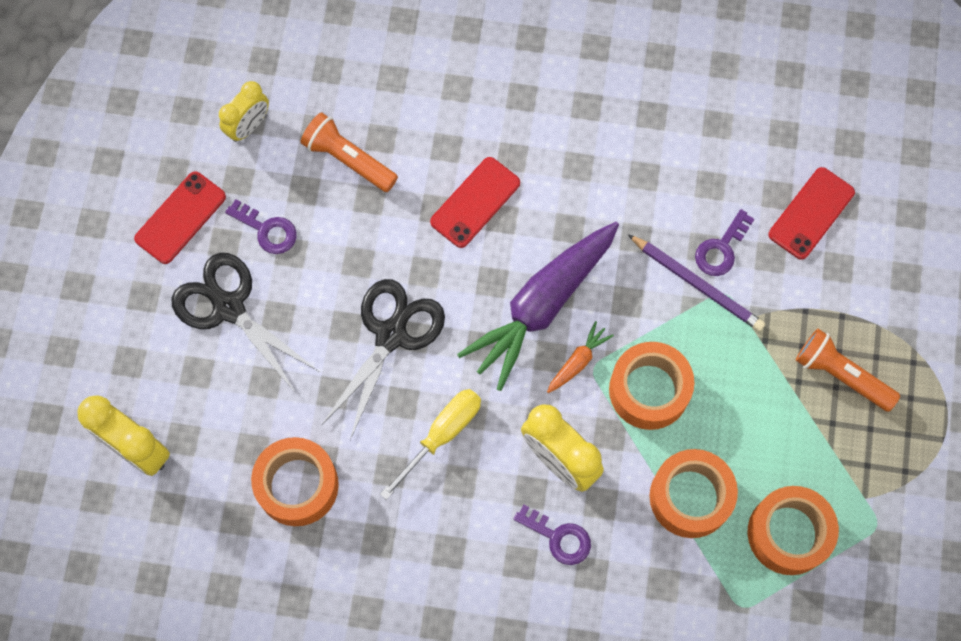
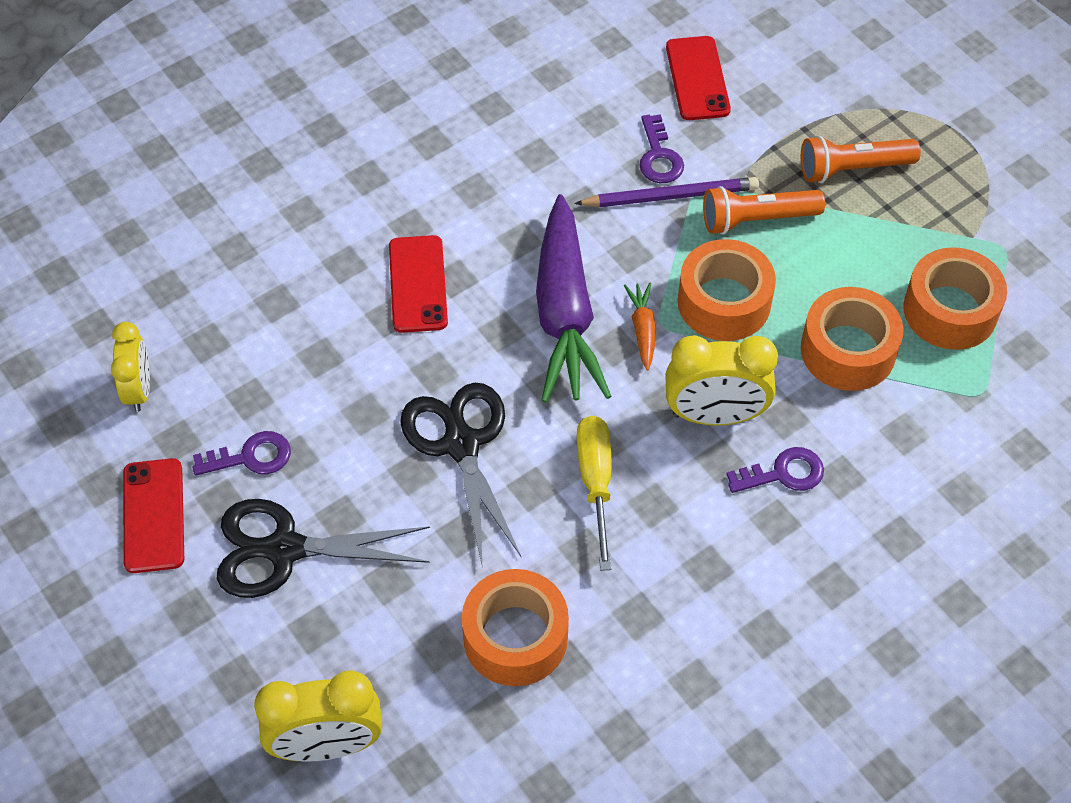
camera: 45 degrees left, 15 degrees down
orange flashlight [301,112,398,192] -> orange flashlight moved to [703,186,825,235]

